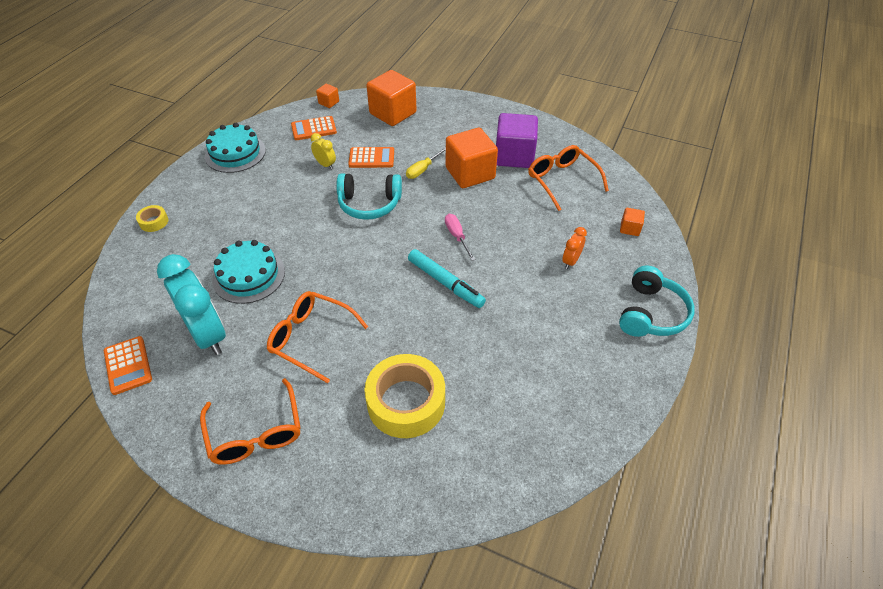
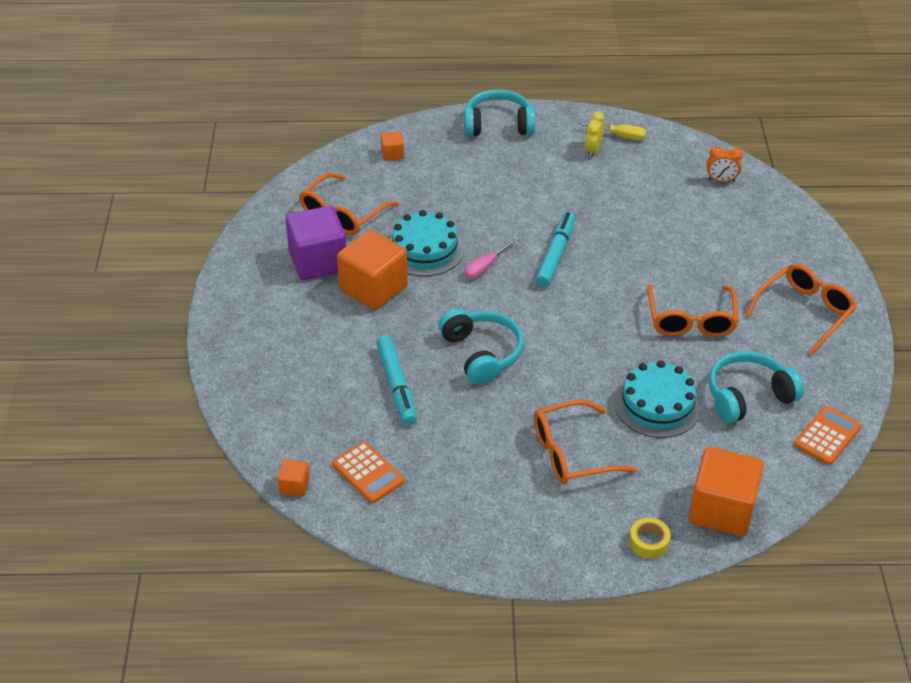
camera: 115 degrees left, 5 degrees down
turquoise clock [157,254,226,355] -> turquoise headphones [709,351,804,423]
turquoise cake [205,123,266,173] -> turquoise cake moved to [389,210,464,276]
yellow clock [311,133,336,170] -> yellow clock moved to [585,112,604,157]
orange calculator [348,147,394,168] -> turquoise marker [376,335,417,425]
yellow tape [365,354,445,438] -> none
orange cube [366,70,417,126] -> orange cube moved to [689,447,764,536]
yellow screwdriver [406,147,446,179] -> yellow screwdriver moved to [578,122,646,140]
orange clock [562,227,587,269] -> orange clock moved to [707,146,743,182]
none -> orange glasses [534,400,637,485]

